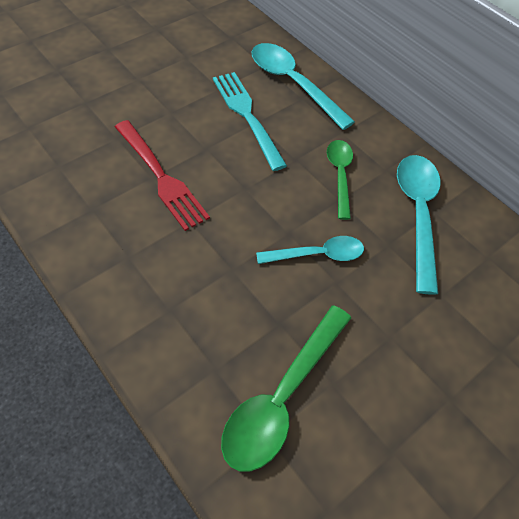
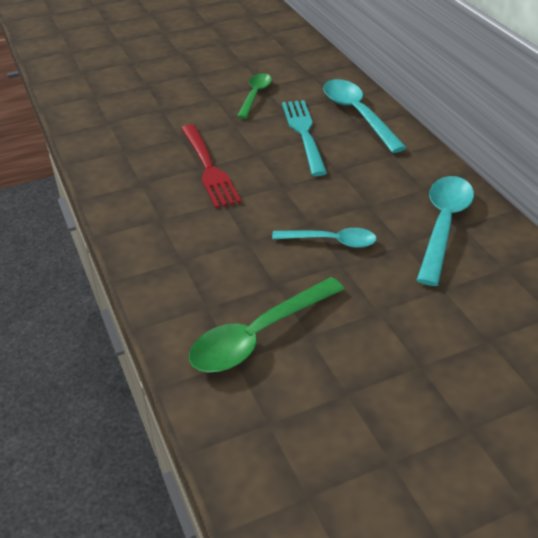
camera: 20 degrees right, 15 degrees down
green spoon [327,140,353,220] -> green spoon moved to [237,73,272,119]

